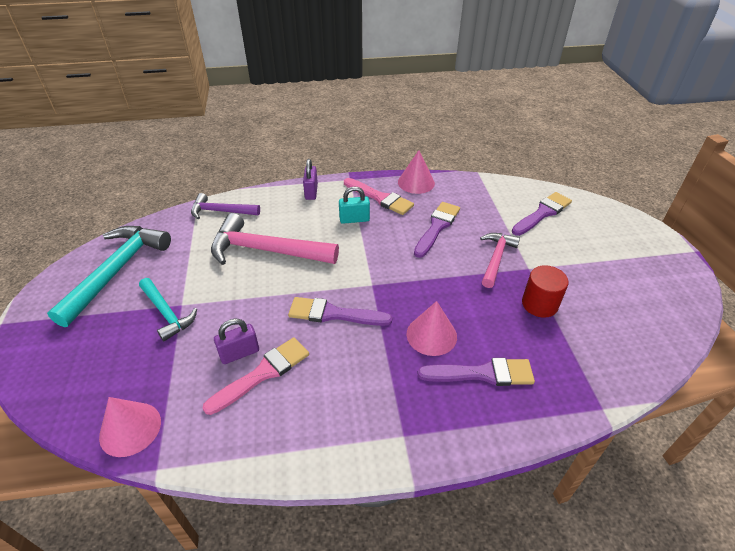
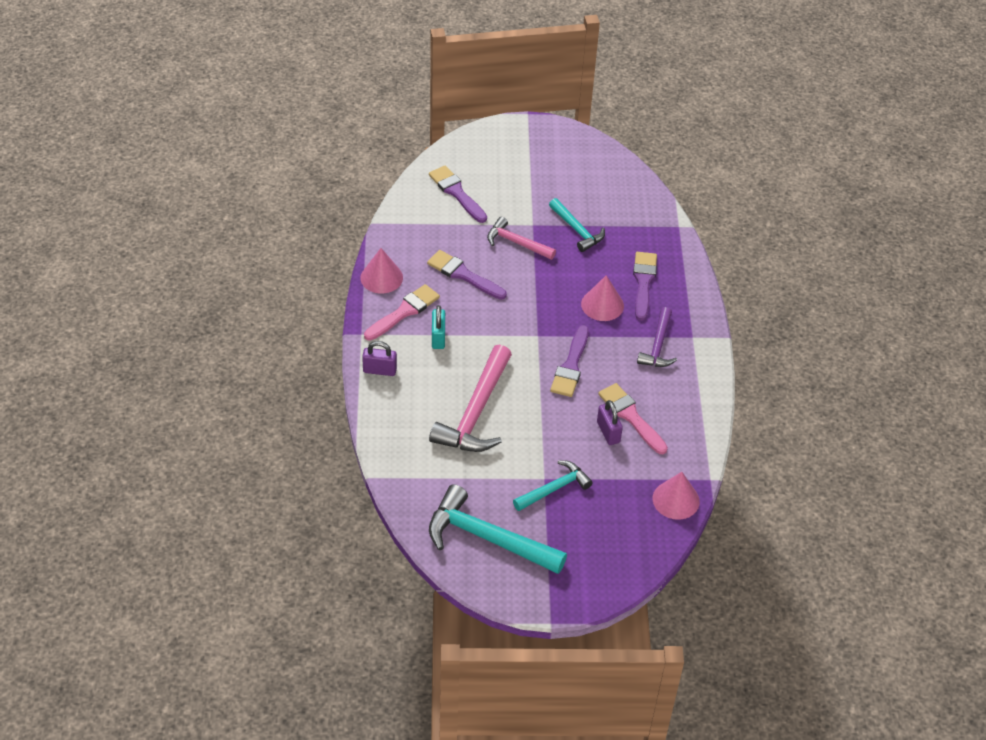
camera: 85 degrees left, 5 degrees up
purple hammer [191,193,260,219] -> purple hammer moved to [637,307,677,367]
red cylinder [522,265,569,318] -> turquoise hammer [549,198,605,252]

